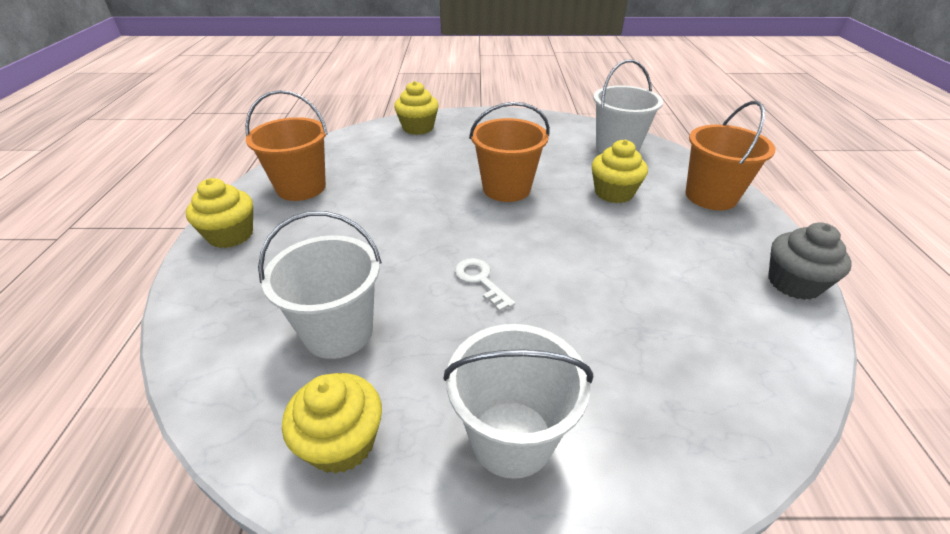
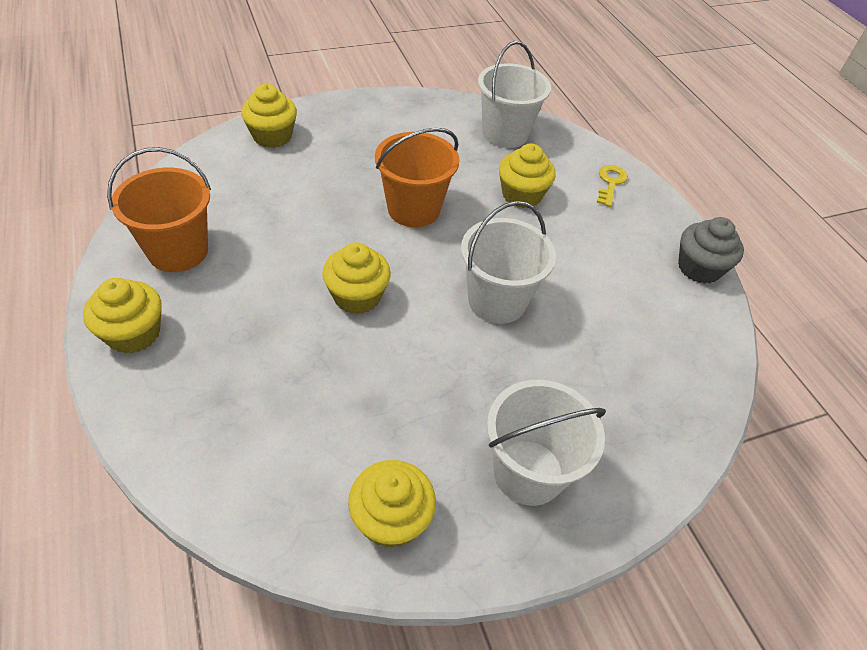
camera: 25 degrees left, 10 degrees up
white bucket [258,211,382,359] -> white bucket moved to [461,201,556,324]
white key [455,258,515,312] -> none
orange bucket [686,101,775,210] -> yellow key [597,165,628,207]
none -> yellow cupcake [322,242,391,314]

